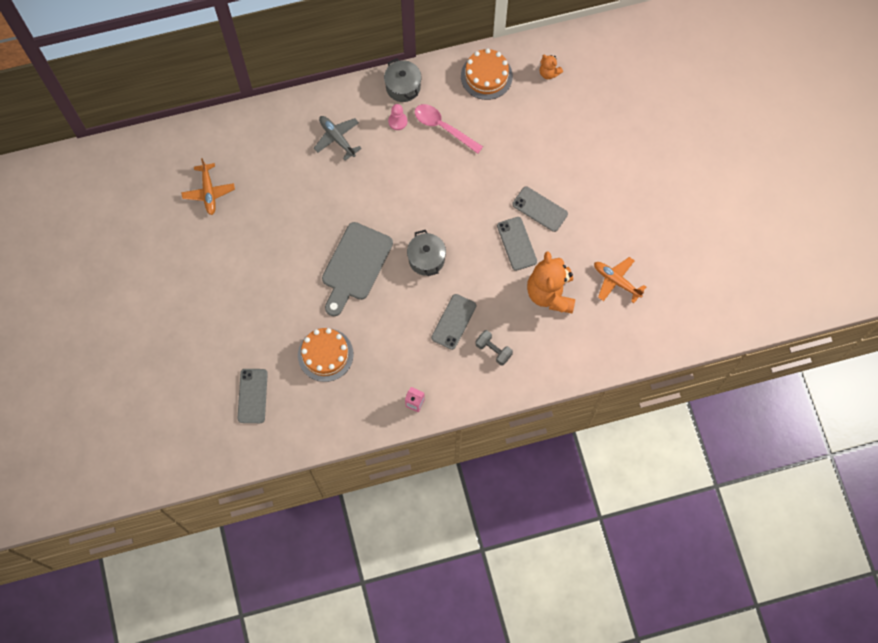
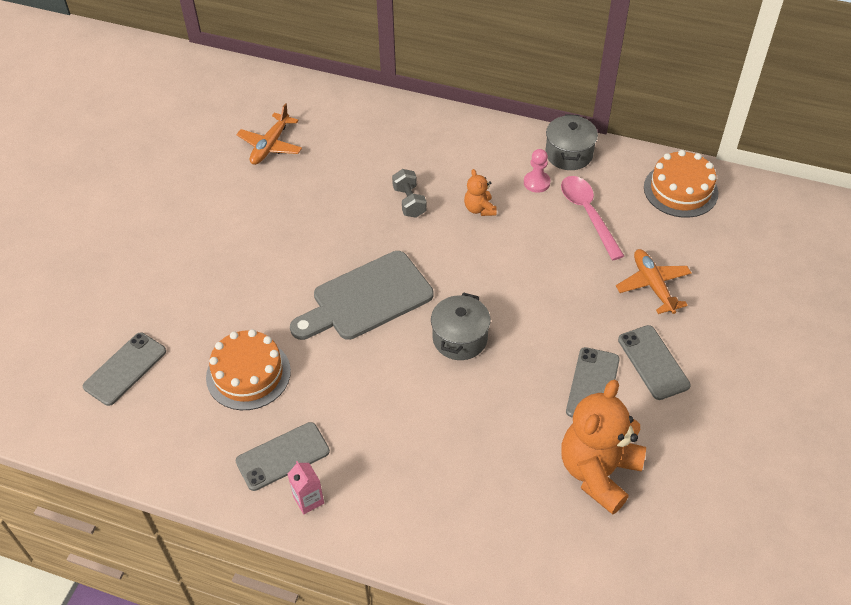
camera: 35 degrees right, 20 degrees down
grey plane [314,116,362,161] -> none
grey phone [431,294,476,350] -> grey phone moved to [236,422,330,491]
grey dumbbell [475,330,513,366] -> grey dumbbell moved to [392,169,427,218]
orange teddy bear [540,55,563,79] -> orange teddy bear moved to [464,169,497,216]
orange plane [594,257,646,303] -> orange plane moved to [616,249,691,314]

